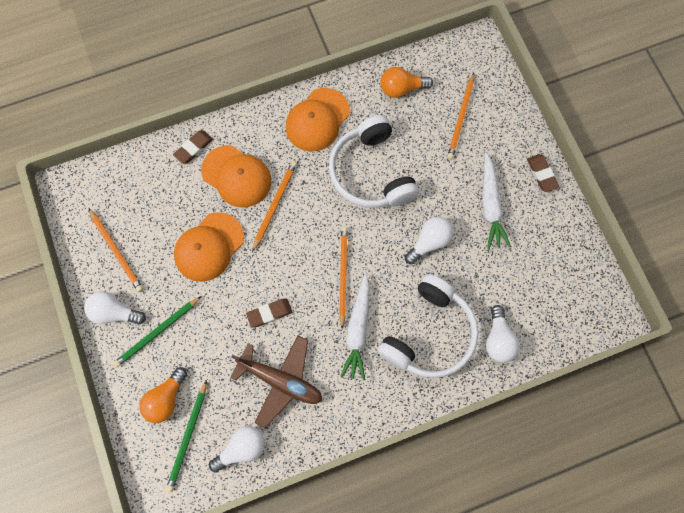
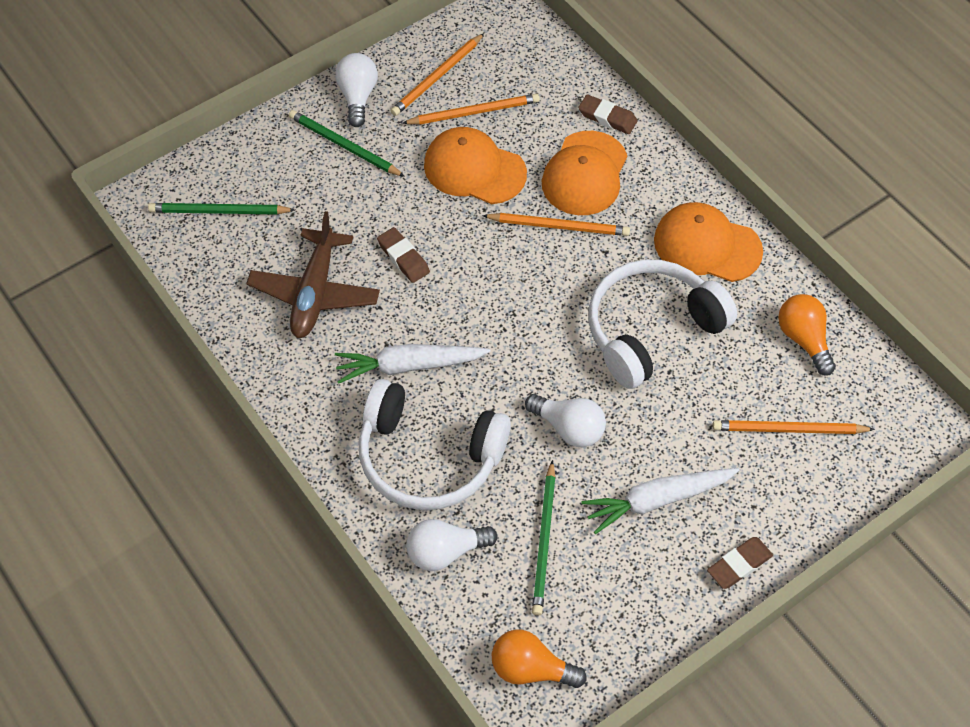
camera: 75 degrees right, 15 degrees down
orange light bulb [139,367,187,423] -> orange light bulb moved to [492,630,587,688]
white light bulb [209,426,265,473] -> none
orange pencil [339,226,348,329] -> orange pencil moved to [402,94,540,124]
none -> green pencil [532,460,556,616]

